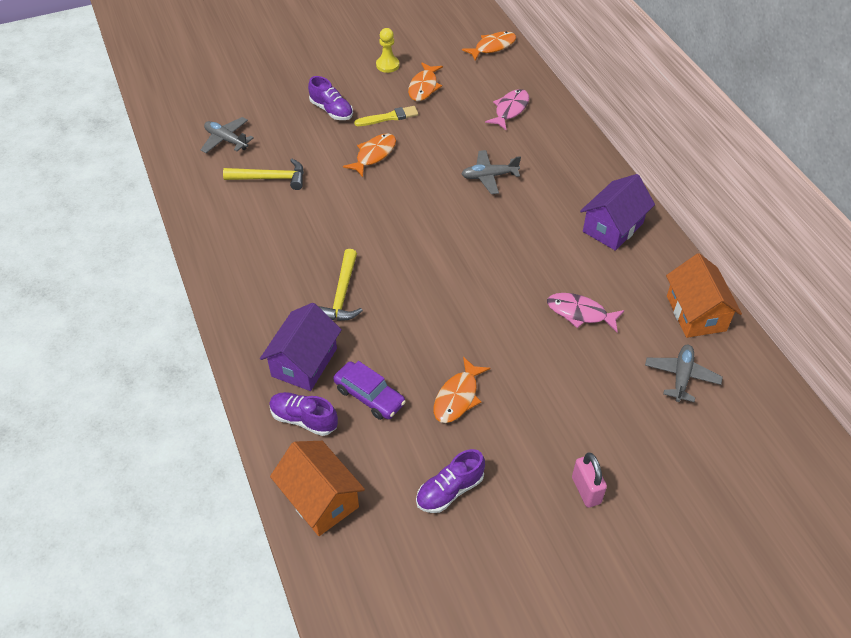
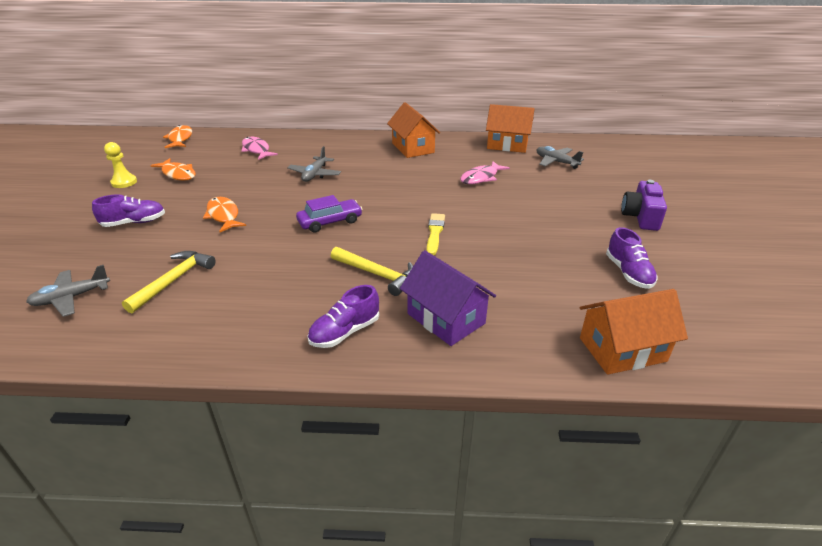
camera: 65 degrees left, 15 degrees down
purple shoe [269,392,338,436] -> purple shoe moved to [308,285,379,348]
purple car [333,361,406,420] -> purple car moved to [296,195,363,233]
yellow brush [354,106,418,126] -> yellow brush moved to [427,213,445,255]
orange fish [434,357,490,423] -> none
pink padlock [572,452,607,508] -> purple camera [621,180,667,231]
purple house [580,174,655,251] -> orange house [387,102,440,158]

